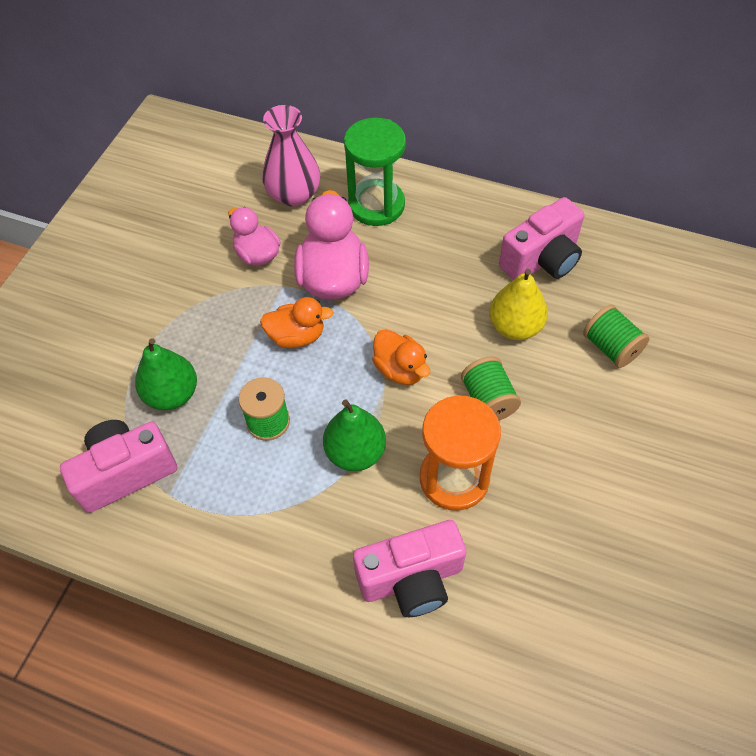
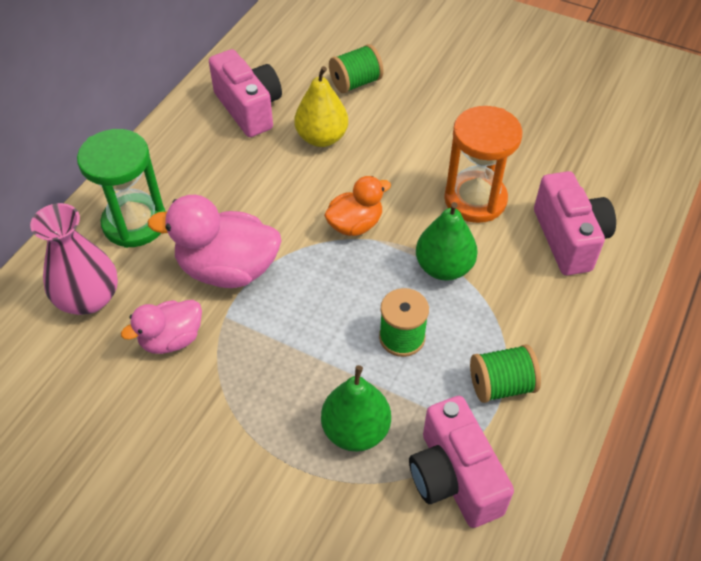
camera: 85 degrees left, 5 degrees down
orange duck [260,297,334,348] -> none
green spool [461,356,521,421] -> green spool moved to [470,344,541,403]

